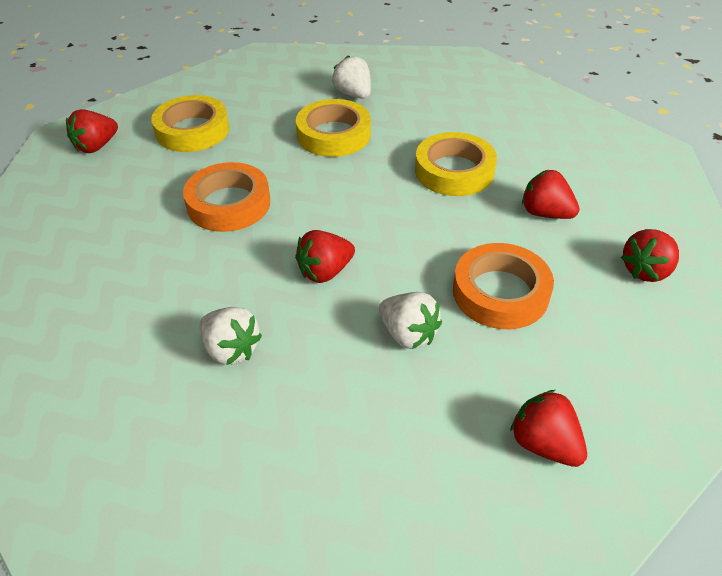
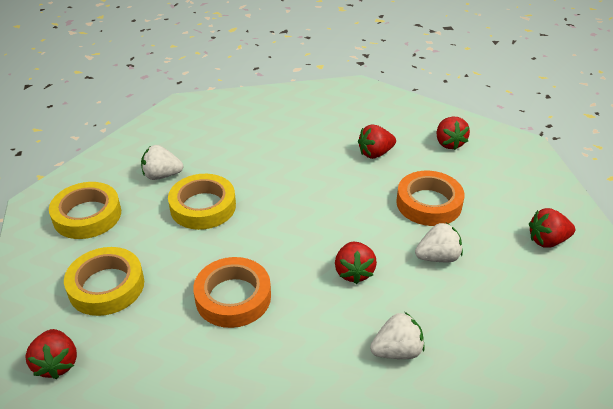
camera: 60 degrees left, 5 degrees down
yellow tape [415,132,497,196] -> yellow tape moved to [49,182,121,239]

